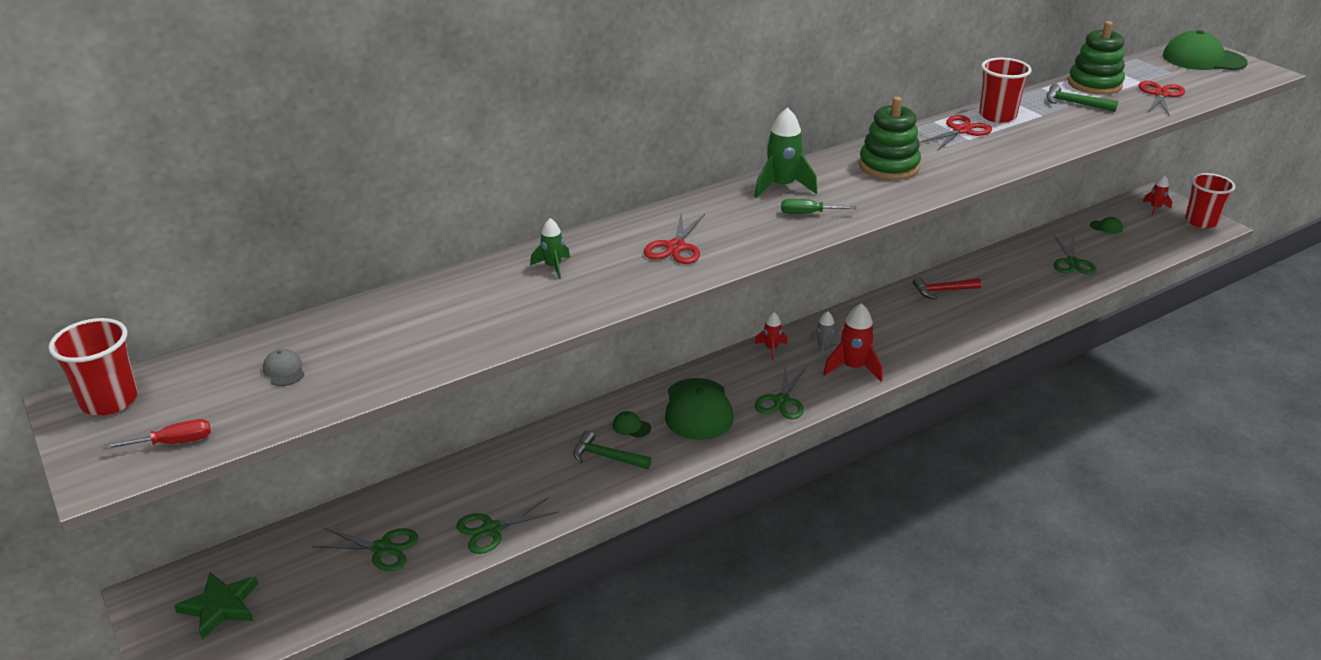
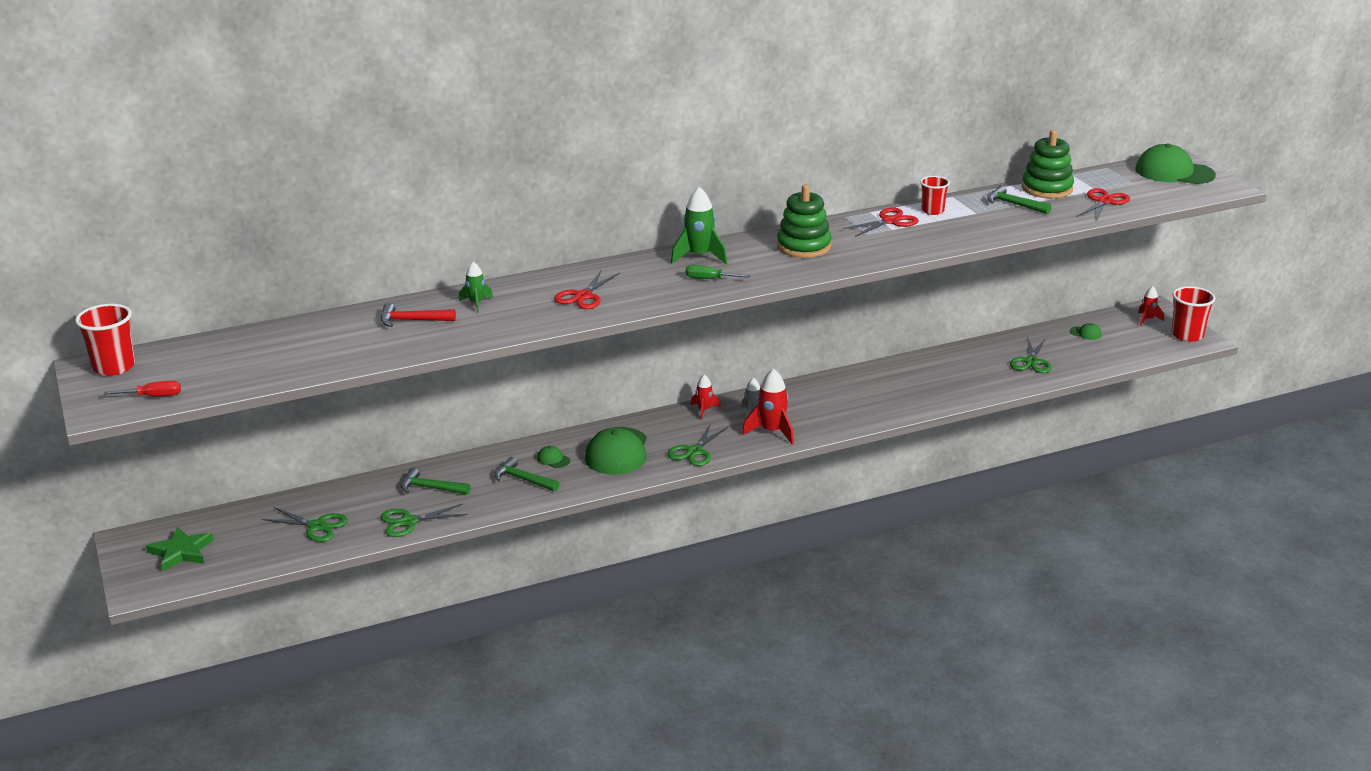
camera: 10 degrees right, 5 degrees down
grey cap [263,349,305,386] -> none
red hammer [913,277,981,300] -> red hammer moved to [381,303,456,327]
red cup [979,58,1032,123] -> red cup [920,176,950,215], size x0.65
none -> green hammer [401,468,470,495]

